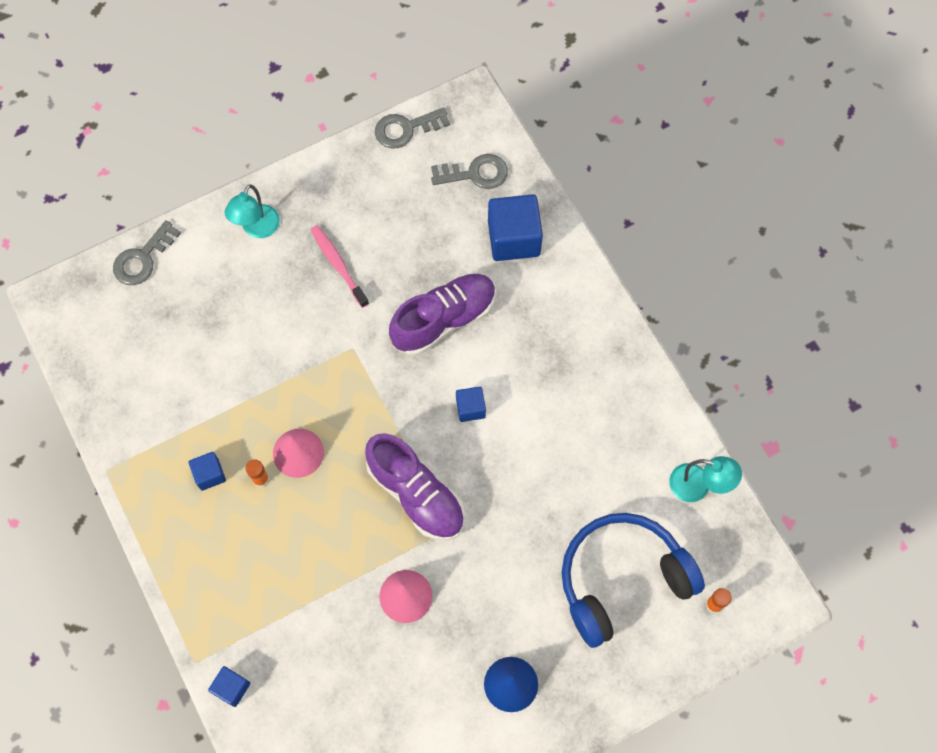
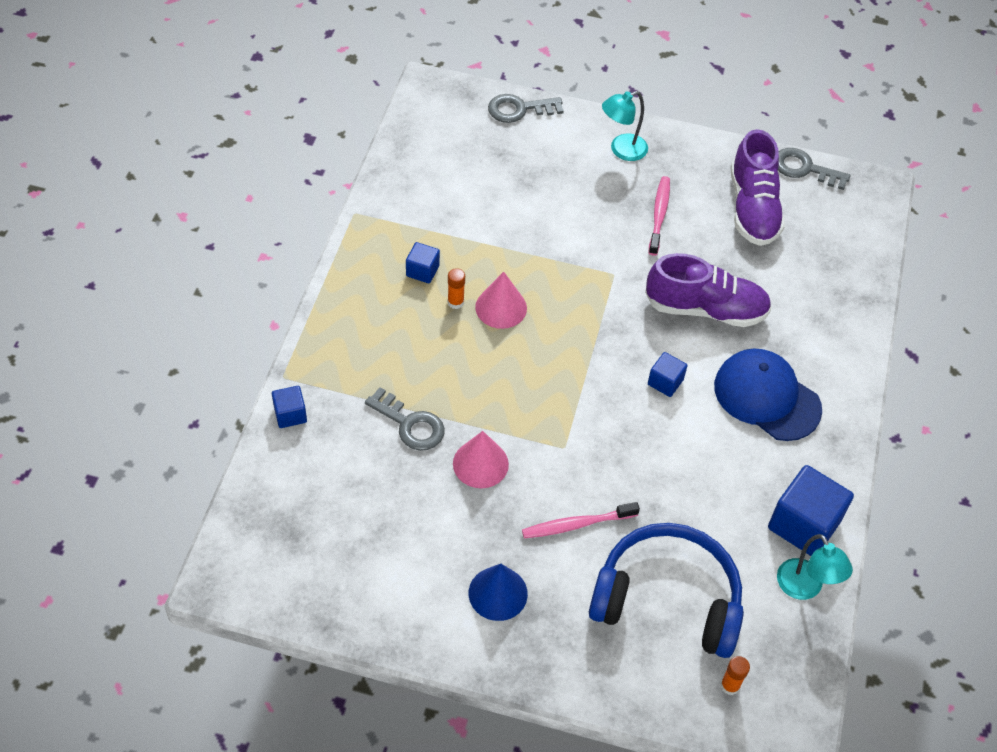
camera: 40 degrees right, 15 degrees down
purple shoe [365,433,465,540] -> purple shoe moved to [731,129,785,246]
grey key [431,154,508,189] -> grey key moved to [365,387,445,451]
blue cube [488,194,543,261] -> blue cube moved to [768,465,854,556]
none -> pink toothbrush [522,502,640,538]
none -> blue cap [714,349,822,441]

